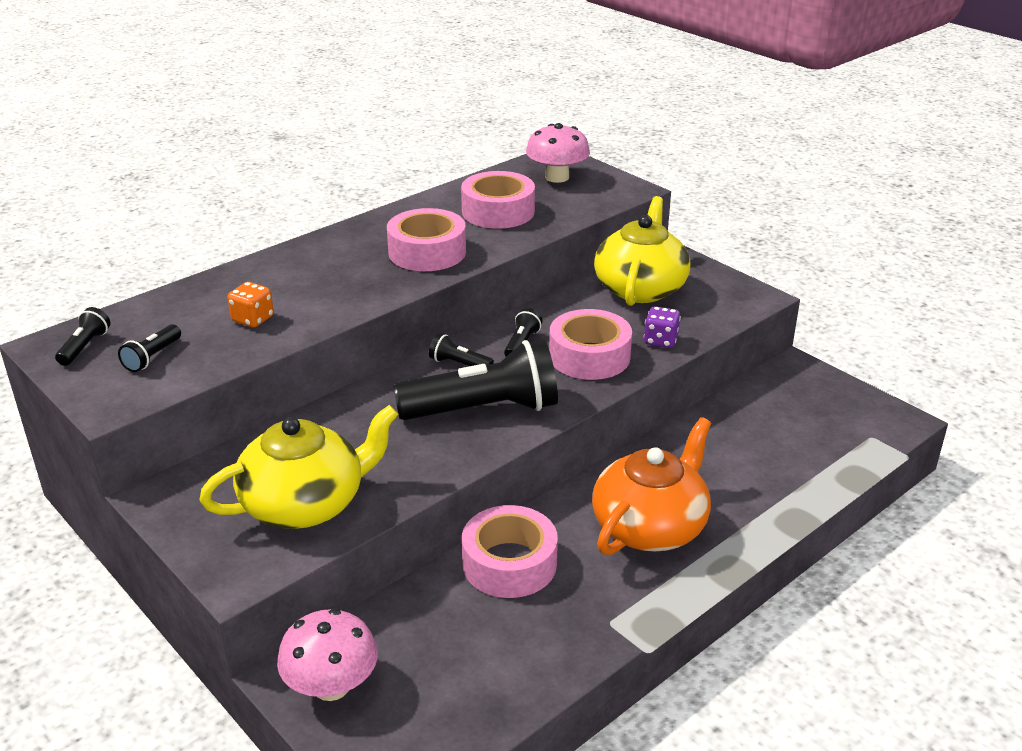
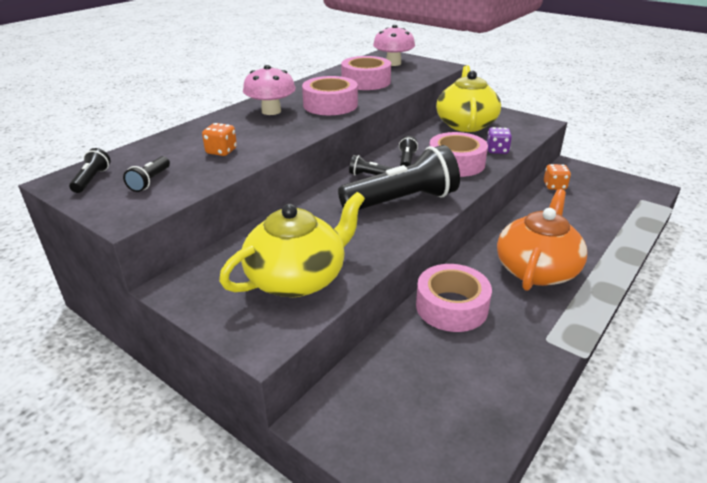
camera: 10 degrees left, 0 degrees up
pink mushroom [277,609,378,701] -> pink mushroom moved to [243,65,296,115]
none -> orange dice [544,164,571,190]

